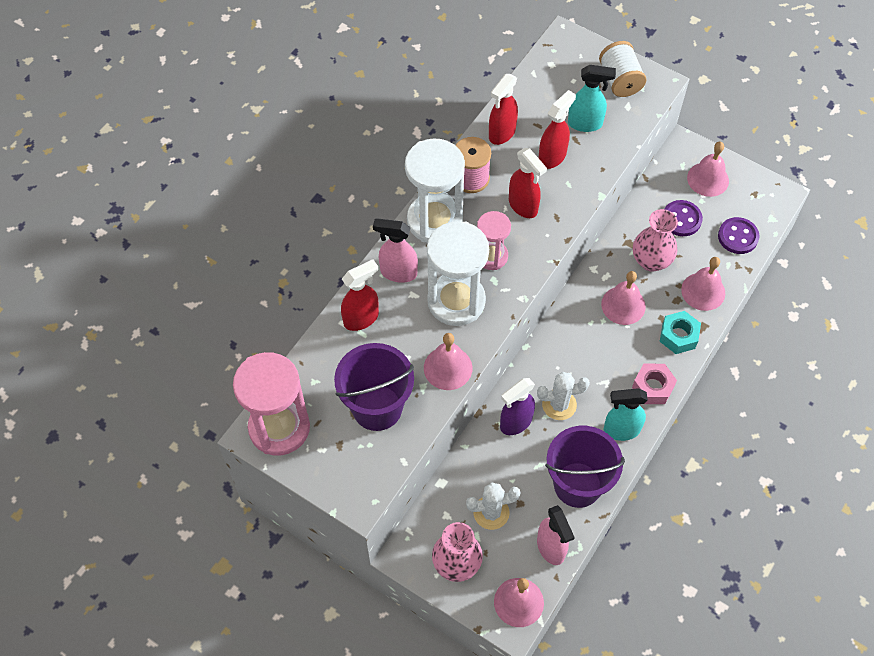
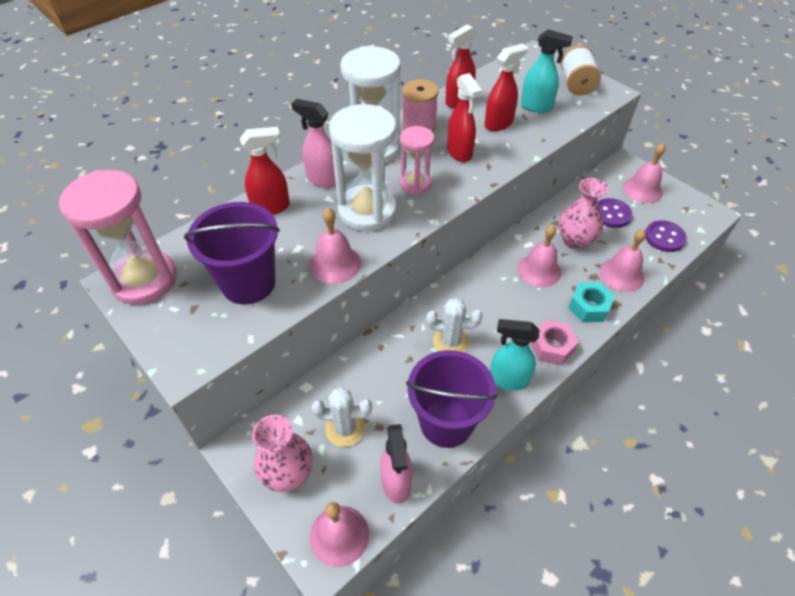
camera: 15 degrees right, 10 degrees down
purple spray bottle [500,378,535,435] -> none

